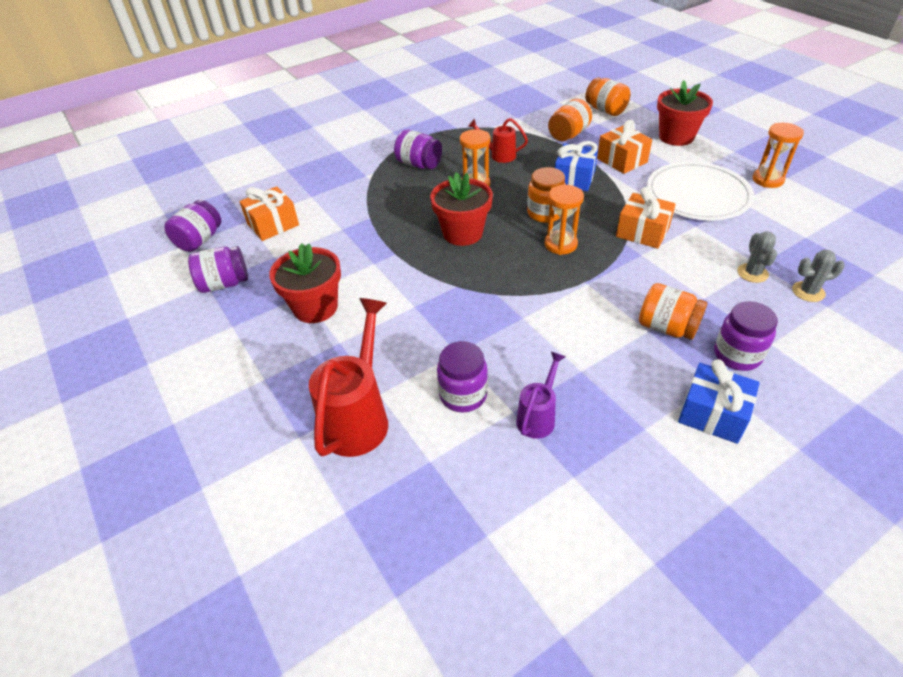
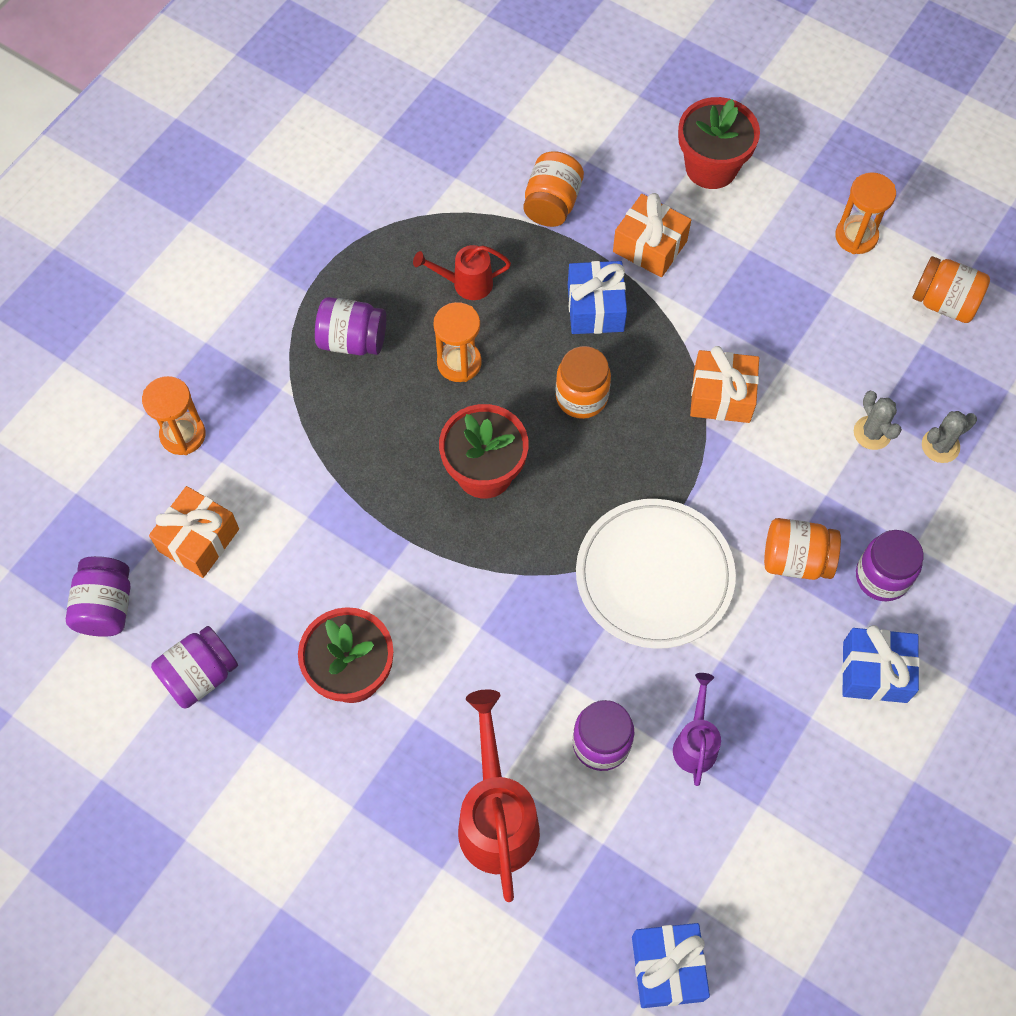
camera: 25 degrees left, 20 degrees up
orange hourglass [545,185,584,255] -> orange hourglass moved to [142,376,206,455]
orange jar [585,77,630,116] -> orange jar moved to [913,256,990,323]
white plate [647,162,754,220] -> white plate moved to [576,499,736,649]
none -> blue gift [632,923,710,1008]

